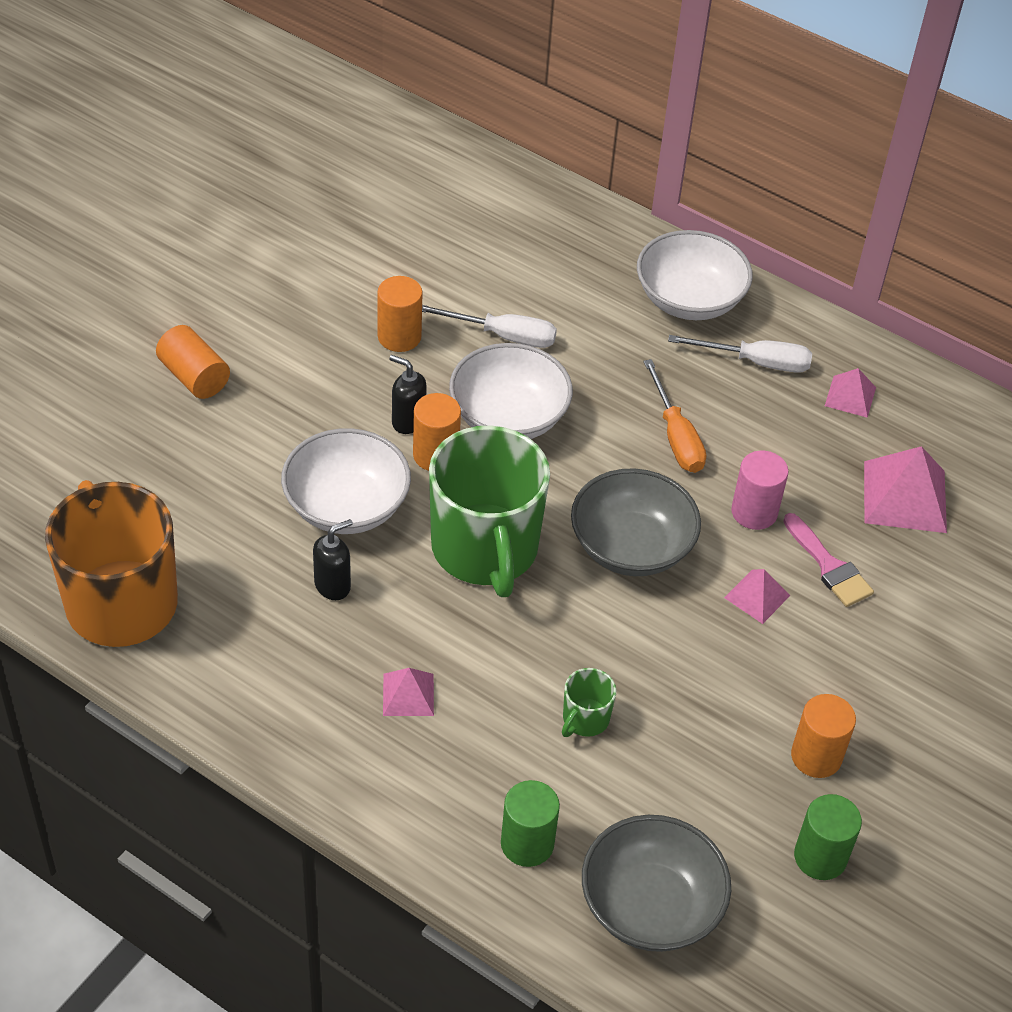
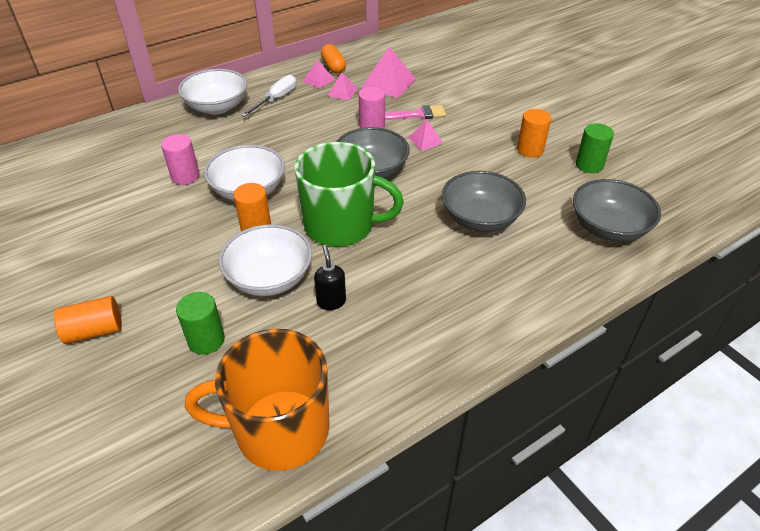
camera: 65 degrees left, 5 degrees down
orange cylinder [378,276,423,352] -> none
pink pyramid [383,668,434,716] -> pink pyramid moved to [328,72,358,100]
black soap dispenser [389,355,427,434] -> none
white screwdriver [422,305,557,348] -> pink cylinder [161,134,200,185]
green cylinder [501,780,560,867] -> green cylinder moved to [176,292,225,355]
green mug [562,668,616,737] -> grey bowl [441,171,526,232]
orange screwdriver [643,359,706,473] -> none
none -> orange capsule [321,44,346,73]

